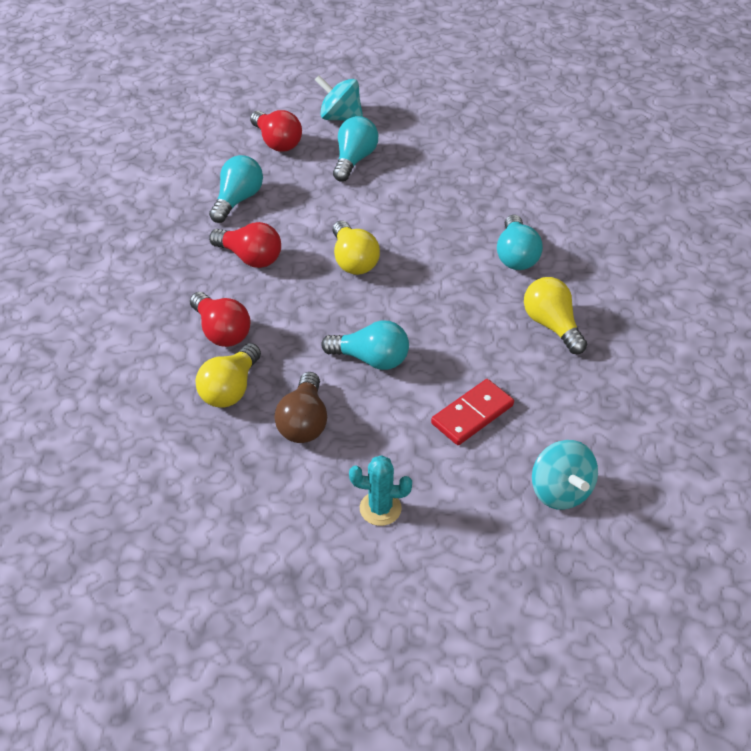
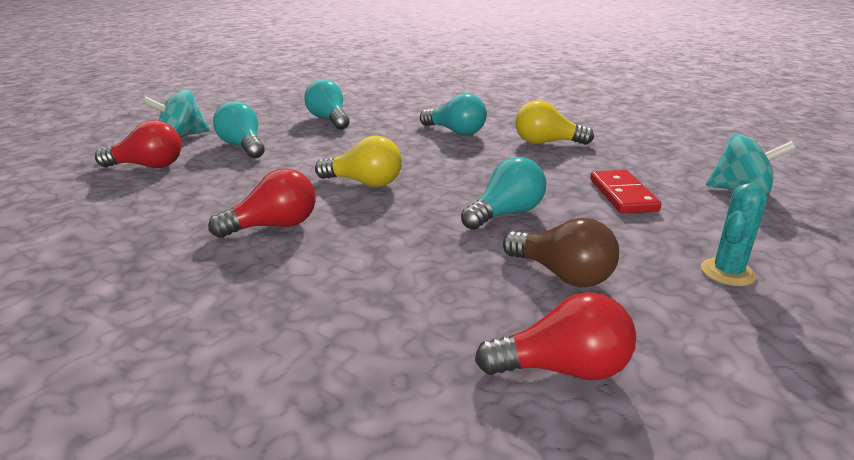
camera: 55 degrees left, 20 degrees down
red light bulb [190,292,251,347] -> red light bulb moved to [475,292,636,380]
yellow light bulb [196,343,261,408] -> none
turquoise light bulb [209,155,263,223] -> turquoise light bulb moved to [304,79,350,130]

